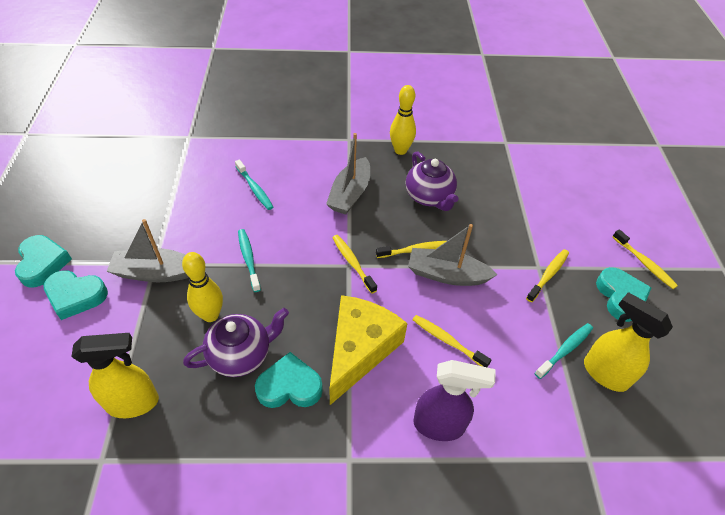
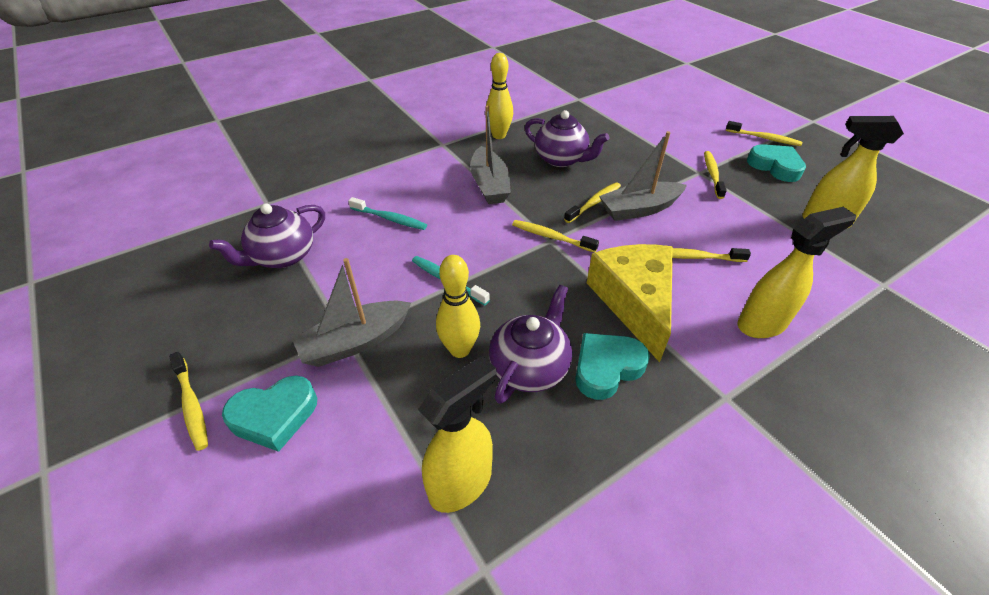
camera: 30 degrees left, 5 degrees down
turquoise heart [15,235,72,288] -> yellow toothbrush [169,352,208,451]
purple spray bottle [413,360,495,441] -> yellow spray bottle [737,207,856,338]
turquoise toothbrush [534,323,593,379] -> none
none -> purple teapot [209,203,325,268]

